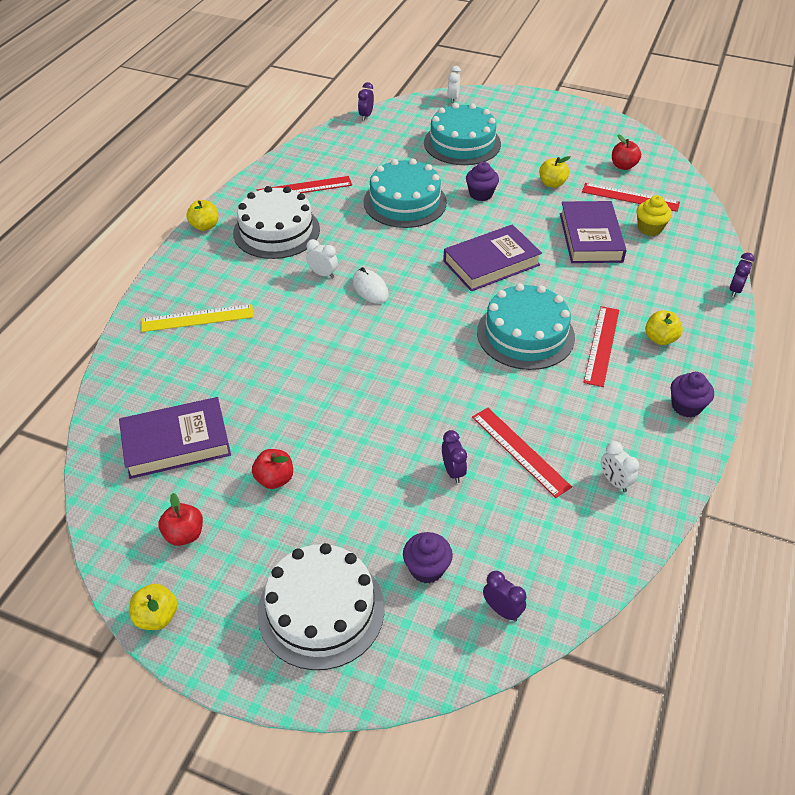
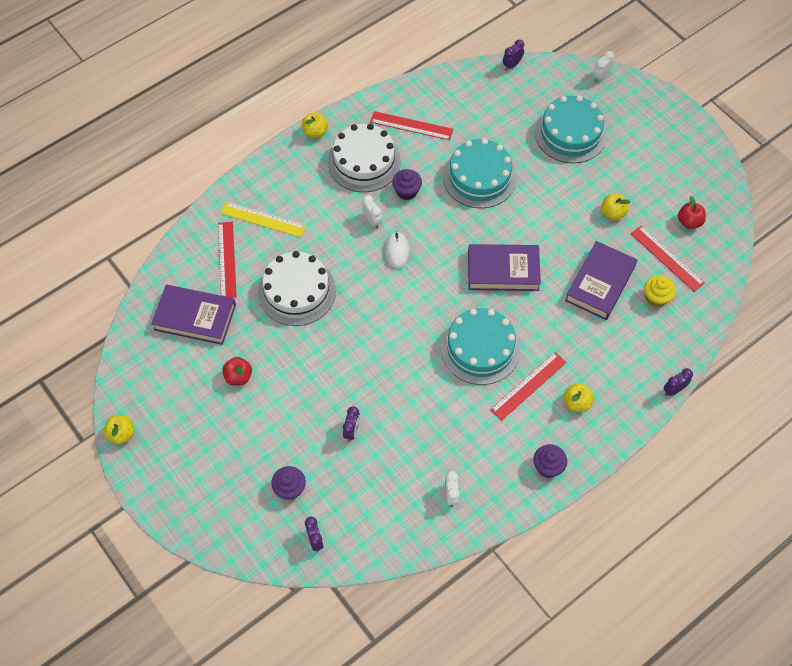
camera: 30 degrees right, 15 degrees up
red apple [158,493,203,546] -> none
white cake [257,543,385,670] -> white cake moved to [258,251,336,326]
purple cupcake [466,162,499,201] -> purple cupcake moved to [392,169,422,200]
red ruler [472,408,572,498] -> red ruler moved to [218,222,237,298]

